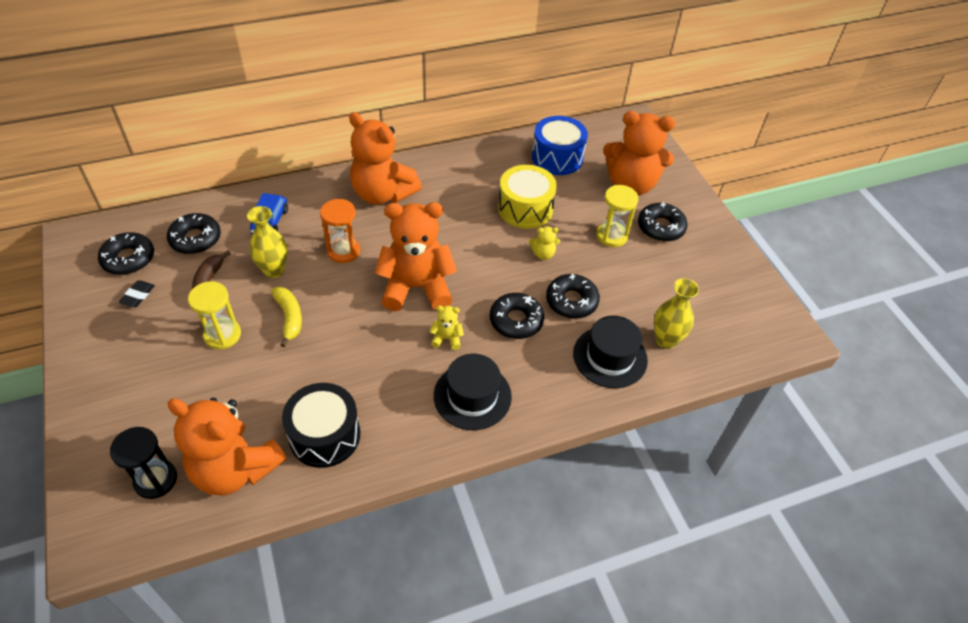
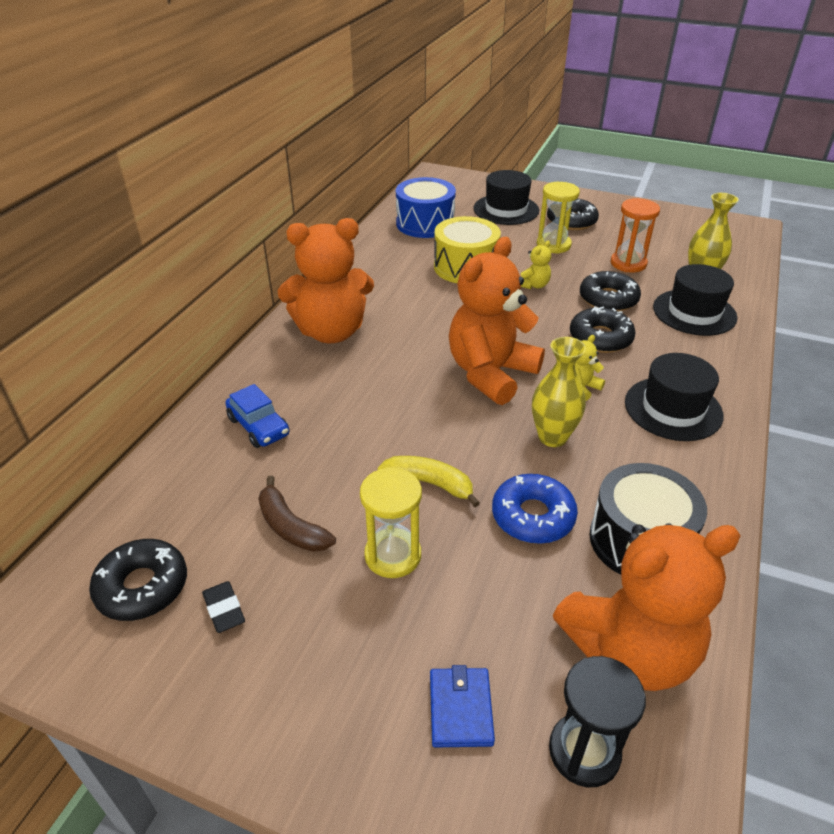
camera: 45 degrees left, 10 degrees down
black donut [167,213,221,254] -> none
yellow vase [247,206,288,278] -> yellow vase moved to [532,337,586,447]
orange hourglass [320,199,360,263] -> orange hourglass moved to [611,198,660,272]
orange teddy bear [603,111,675,196] -> black hat [473,170,539,225]
none -> blue wallet [430,665,495,747]
none -> blue donut [492,474,578,544]

